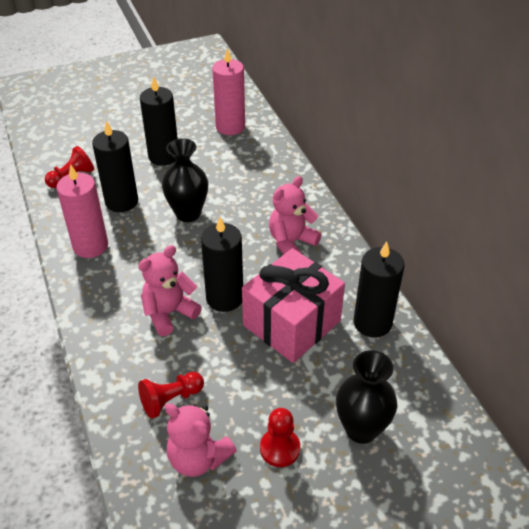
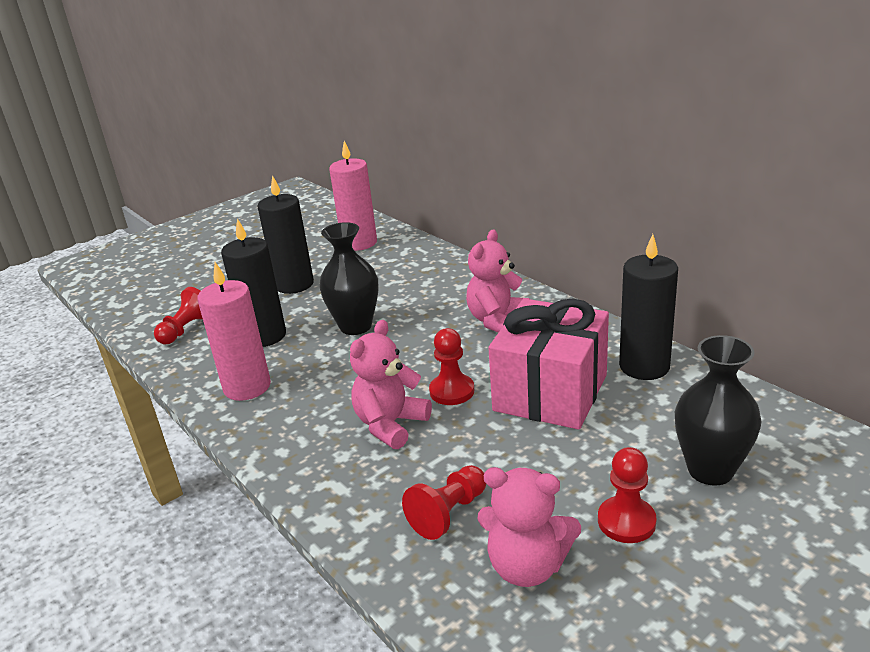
camera: 15 degrees left, 15 degrees down
black candle [201,217,243,312] -> red pawn [429,328,474,405]

